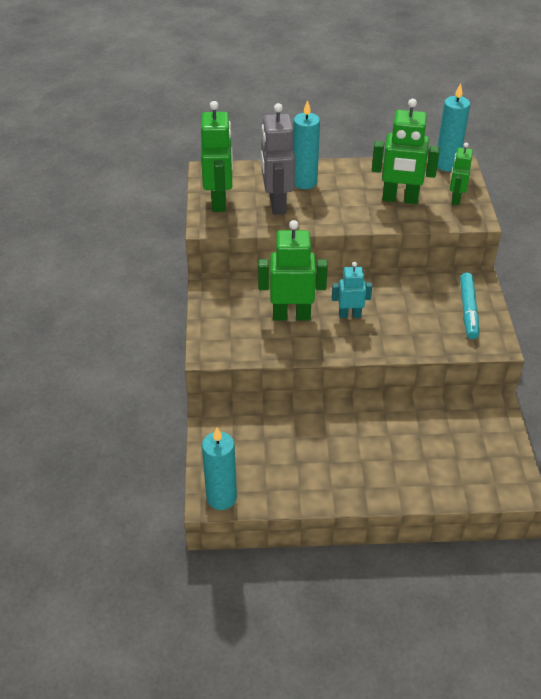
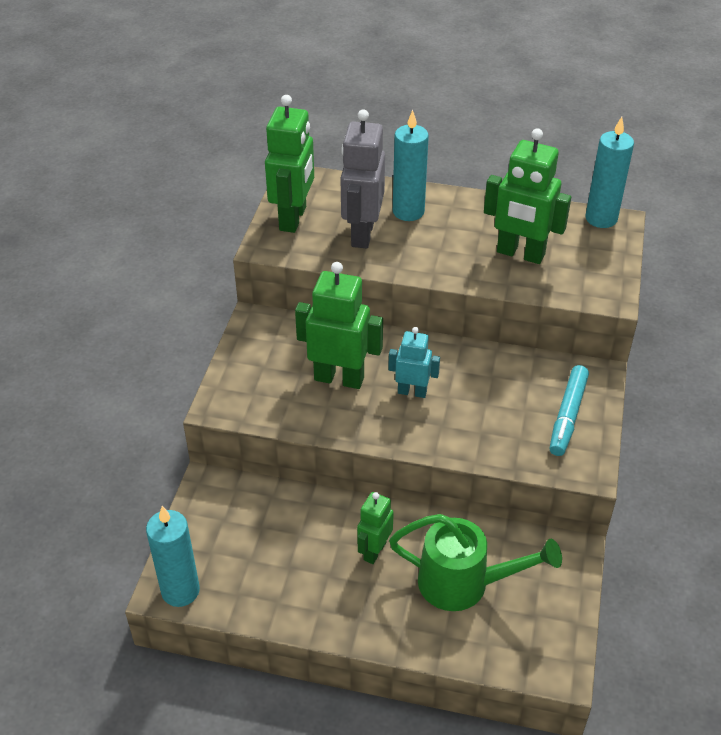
camera: 15 degrees right, 0 degrees up
green robot [450,143,473,205] -> green robot moved to [357,492,394,564]
none -> green watering can [389,514,562,611]

